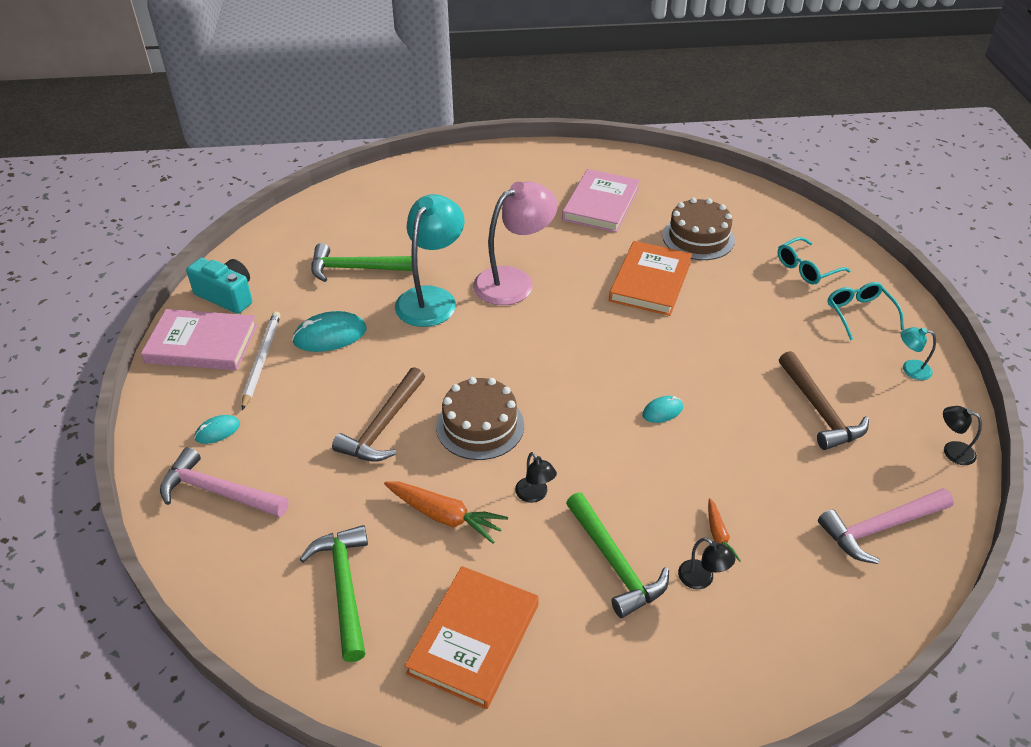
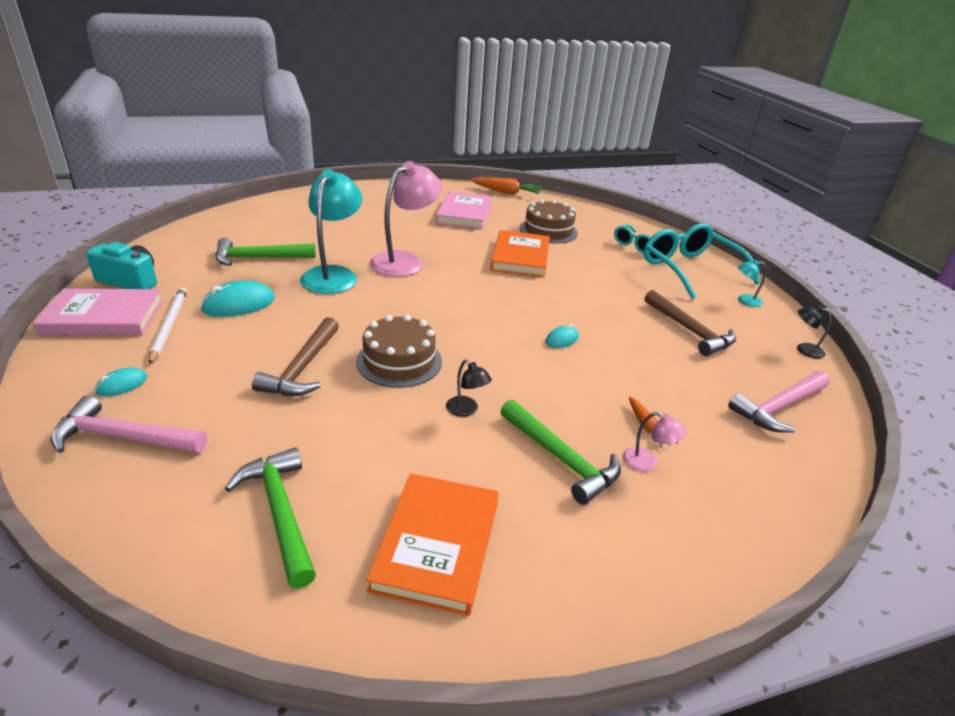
camera: 15 degrees left, 10 degrees down
orange carrot [384,482,508,544] -> orange carrot moved to [471,177,542,194]
black lamp [678,537,736,589] -> pink lamp [623,412,687,472]
turquoise glasses [828,282,904,340] -> turquoise glasses [644,223,760,299], size x1.83

